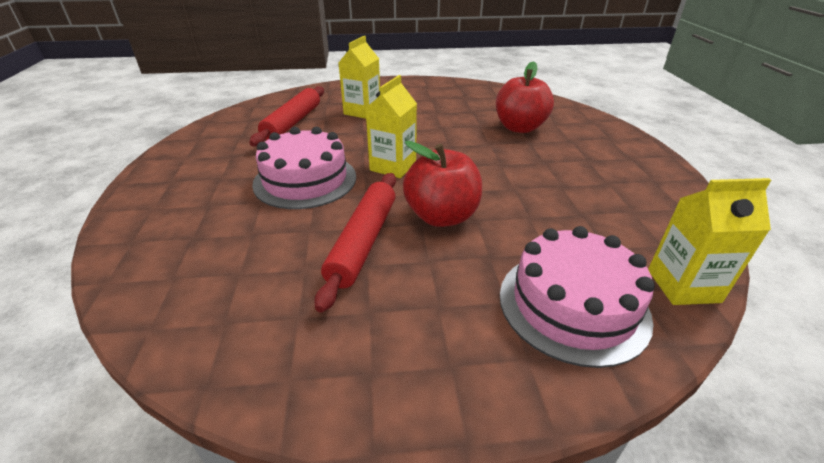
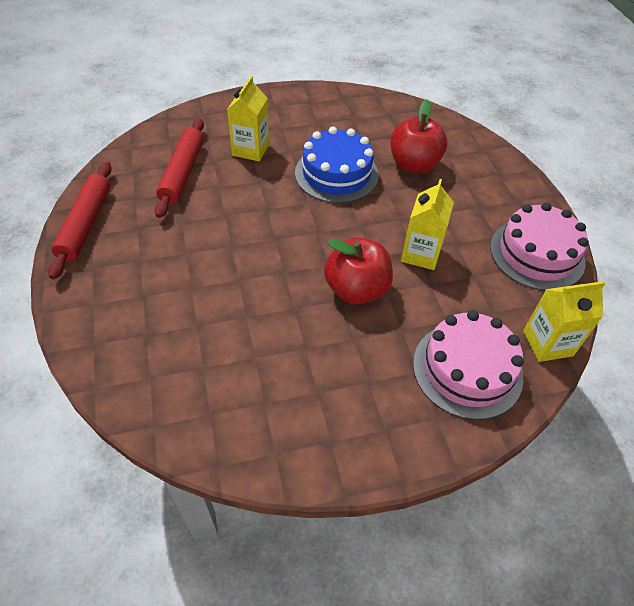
camera: 10 degrees left, 15 degrees up
pink cake [252,127,356,209] -> pink cake moved to [490,203,589,291]
red rolling pin [314,173,396,312] -> red rolling pin moved to [48,162,112,280]
yellow carton [366,75,417,178] -> yellow carton moved to [401,179,454,270]
none -> blue cake [295,127,379,203]

